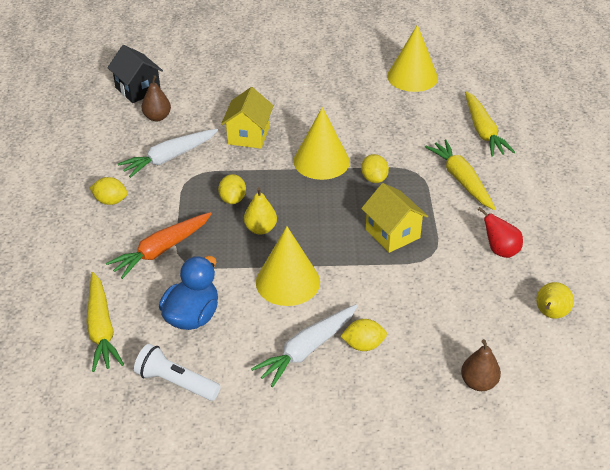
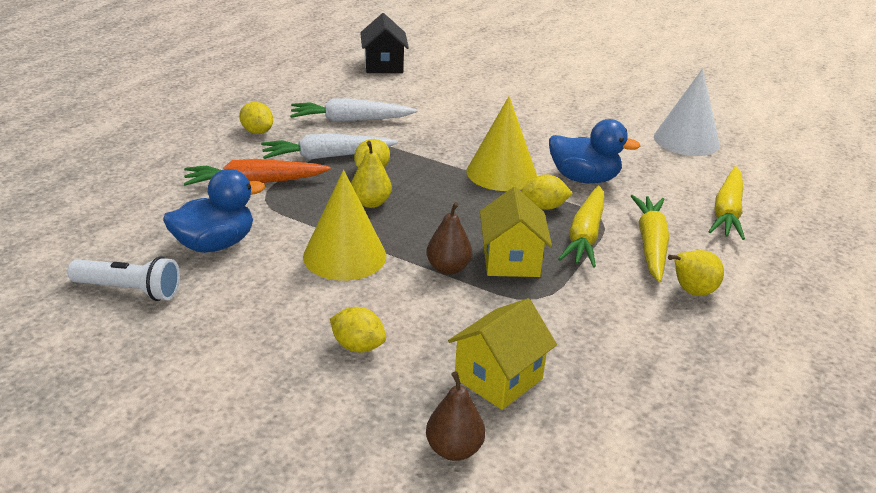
camera: 30 degrees right, 10 degrees down
yellow carrot [86,272,124,372] -> yellow carrot moved to [558,185,604,267]
white flashlight [134,344,220,401] -> white flashlight turned 135 degrees clockwise [67,256,180,301]
brown pear [142,75,171,121] -> brown pear moved to [426,202,472,275]
yellow house [221,87,274,149] -> yellow house moved to [448,298,557,410]
white carrot [251,304,358,387] -> white carrot moved to [261,133,398,160]
yellow lemon [361,154,389,183] -> yellow lemon turned 75 degrees clockwise [522,174,573,210]
yellow cone [387,24,438,92] -> white cone [654,68,720,156]
red pear [478,207,523,258] -> none
yellow pear [536,282,574,319] -> yellow pear moved to [668,250,724,296]
none -> blue duck [549,119,640,184]

